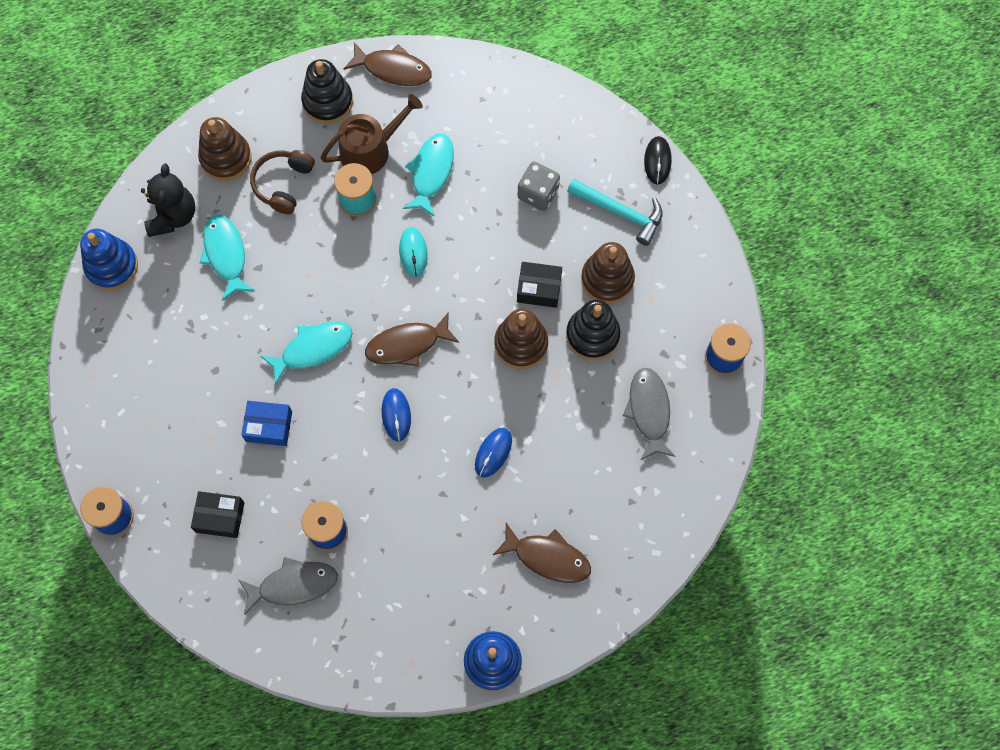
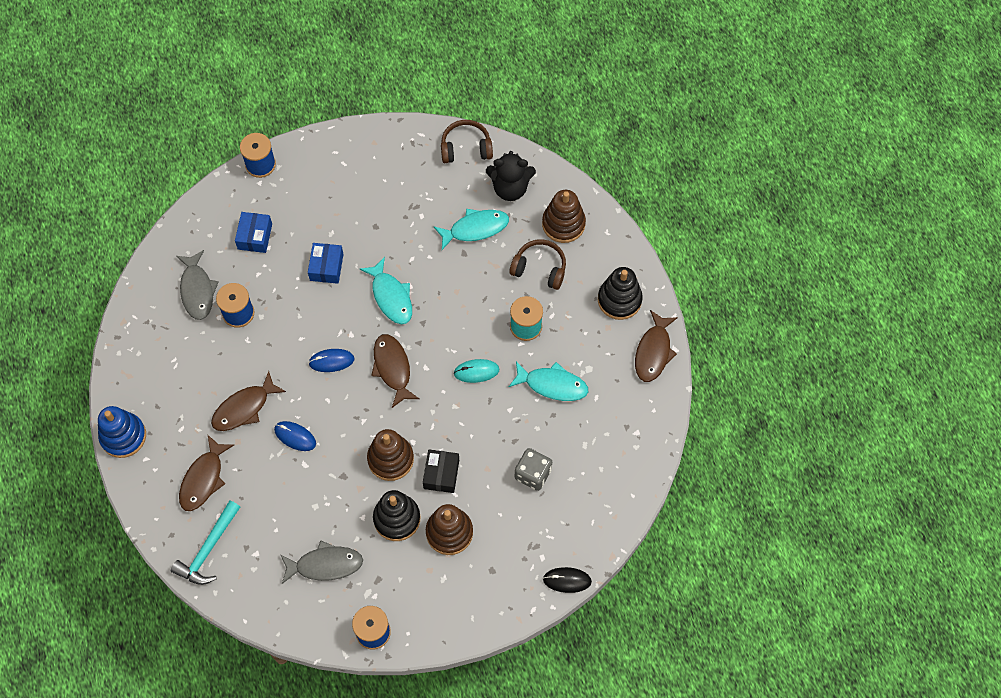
camera: 90 degrees right, 5 degrees down
blue stacking toy [80,229,138,291] -> brown headphones [441,120,493,163]
black box [191,491,244,538] -> blue box [235,212,272,253]
brown watering can [320,94,423,174] -> none
turquoise hammer [567,179,663,246] -> turquoise hammer moved to [171,500,240,585]
none -> brown fish [211,371,286,431]

